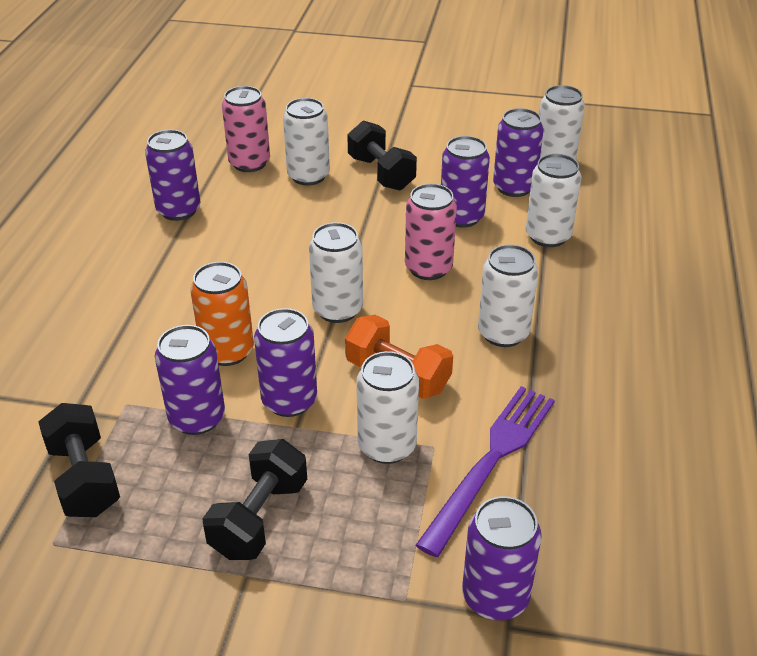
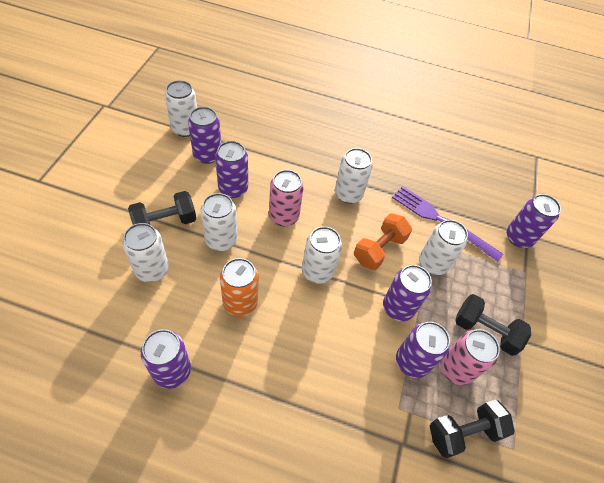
camera: 90 degrees left, 15 degrees up
orange can [190,262,254,366] -> orange can moved to [220,258,258,317]
pink can [222,86,270,172] -> pink can moved to [441,329,500,385]
white can [526,154,582,247] -> white can moved to [200,193,237,251]

